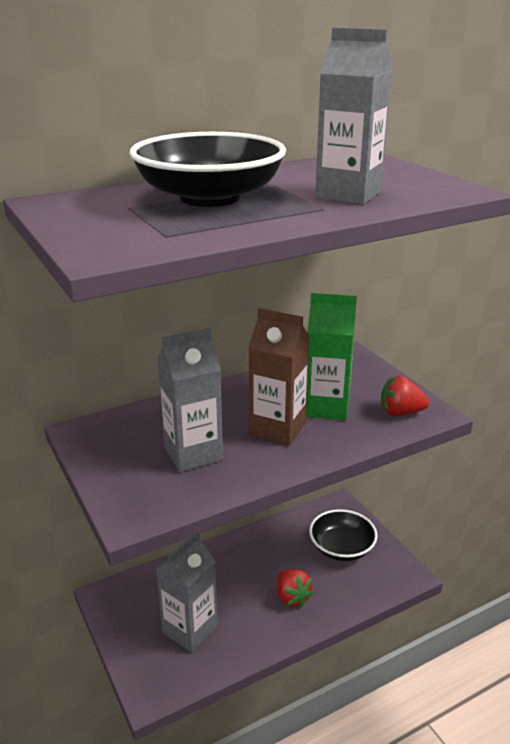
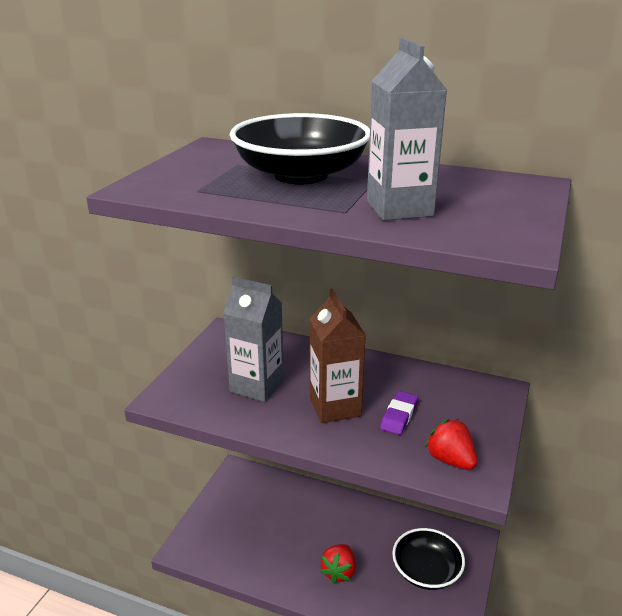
camera: 50 degrees right, 0 degrees up
grey carton [156,533,218,652] -> none
green carton [306,293,357,420] -> purple eraser [380,391,418,435]

